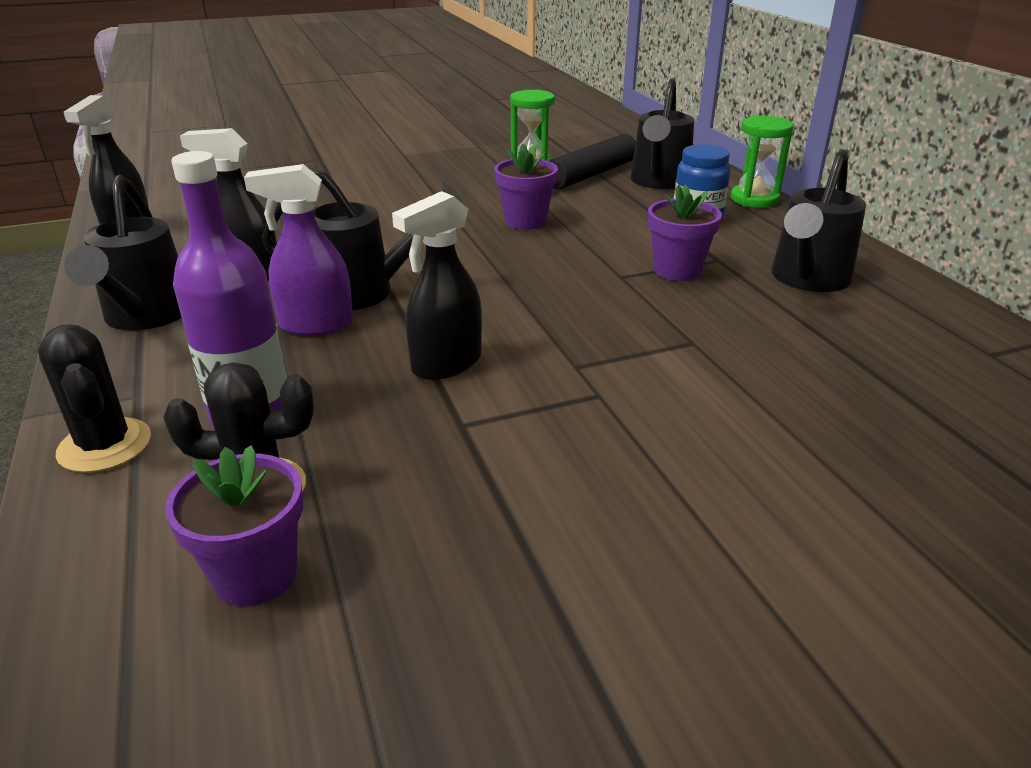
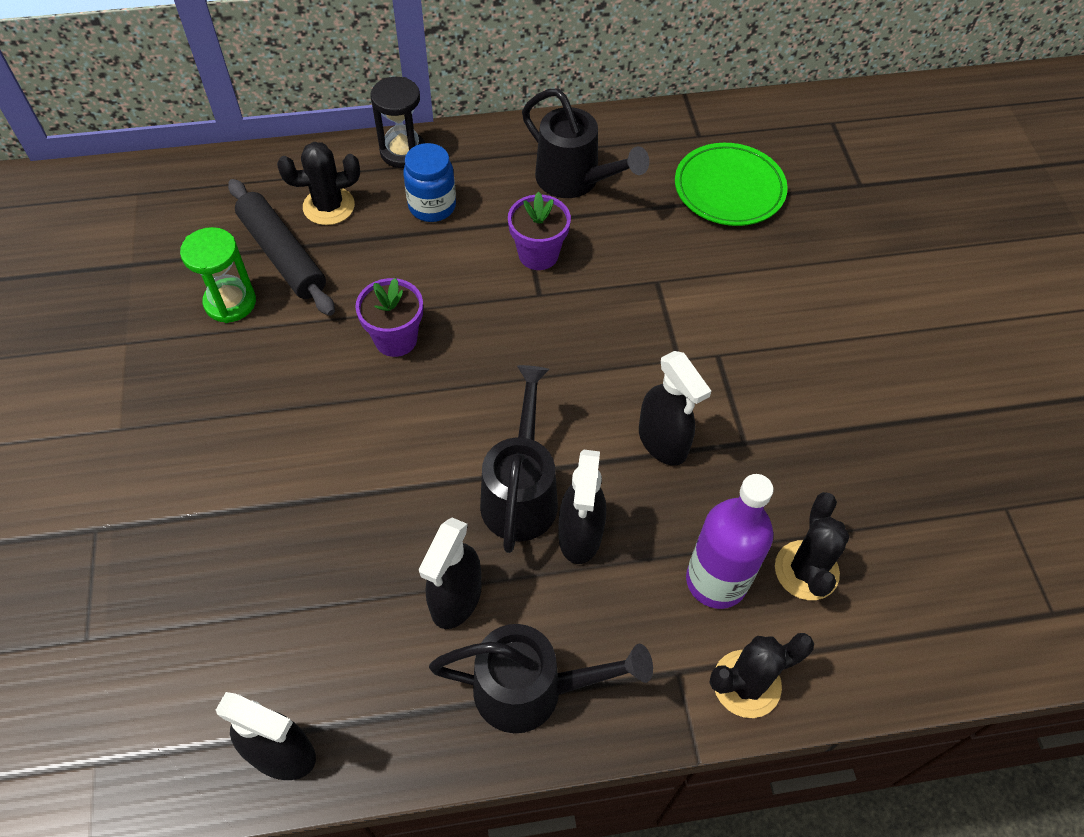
camera: 80 degrees left, 25 degrees up
purple flower pot [165,445,303,607] -> none
purple spray bottle [244,164,353,336] -> black spray bottle [559,450,606,564]
black watering can [631,78,694,189] -> black cactus [277,142,360,225]
green hourglass [731,116,794,208] -> black hourglass [370,77,425,168]
none -> green plate [675,143,788,226]

